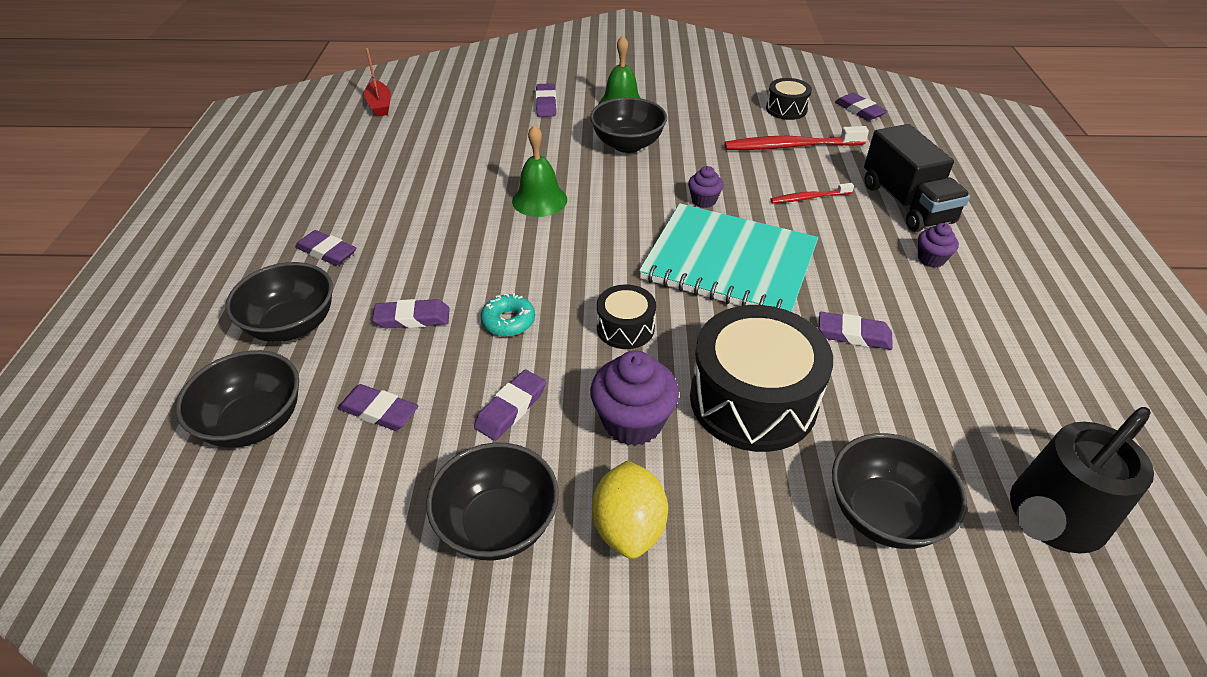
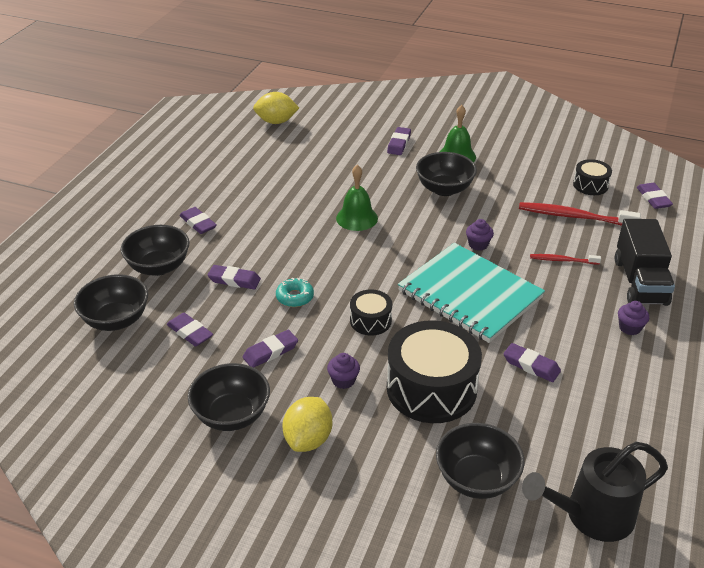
camera: 20 degrees right, 5 degrees down
red boat [364,48,391,117] -> yellow lemon [253,92,299,124]
purple cupcake [590,351,679,446] -> purple cupcake [327,353,360,389], size x0.56

